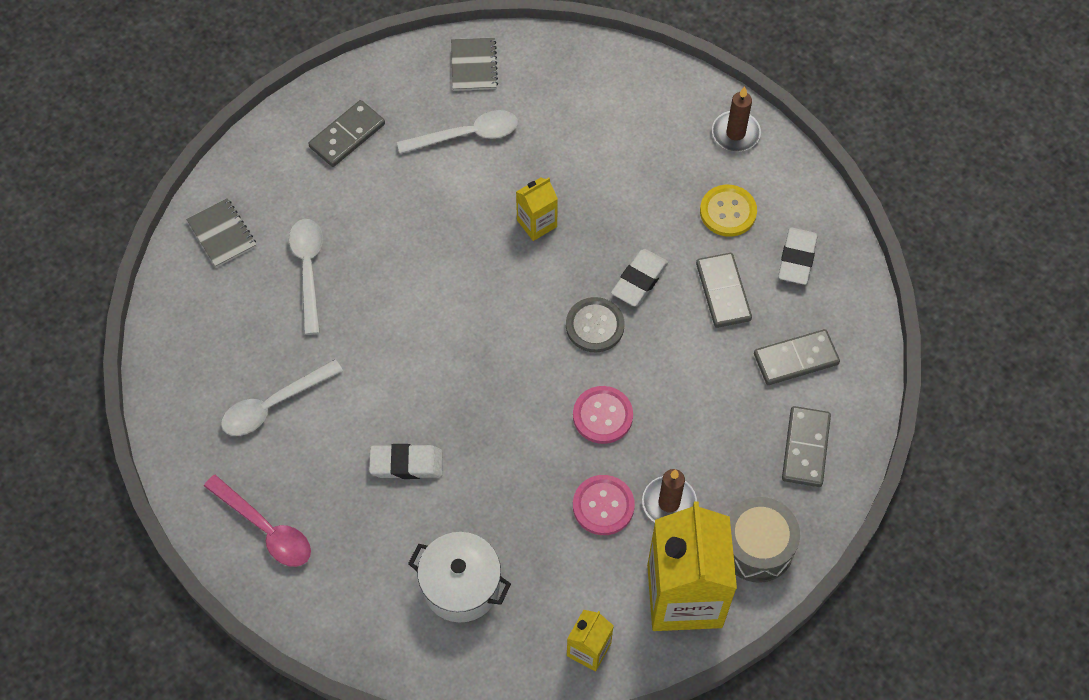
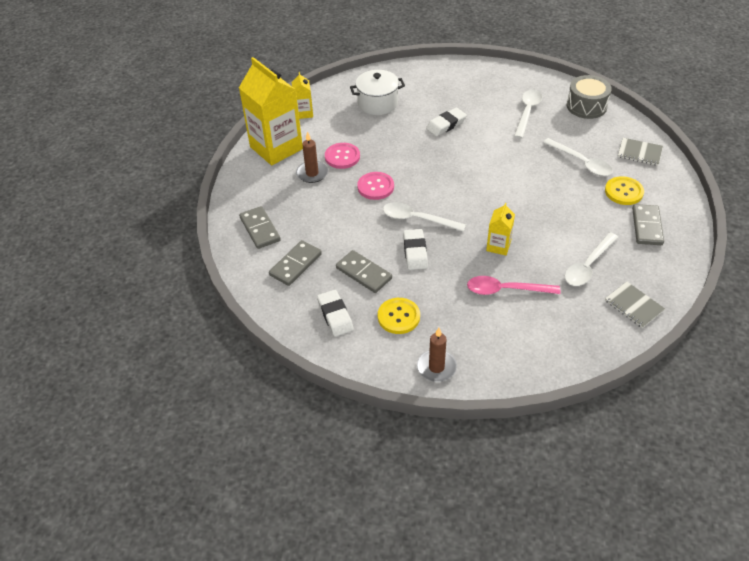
camera: 145 degrees right, 15 degrees down
pink spoon [204,475,311,567] -> pink spoon moved to [467,276,560,295]
grey button [566,297,625,352] -> white spoon [383,202,466,232]
grey drum [728,497,800,583] -> grey drum moved to [567,75,612,119]
none -> yellow button [605,176,644,205]

